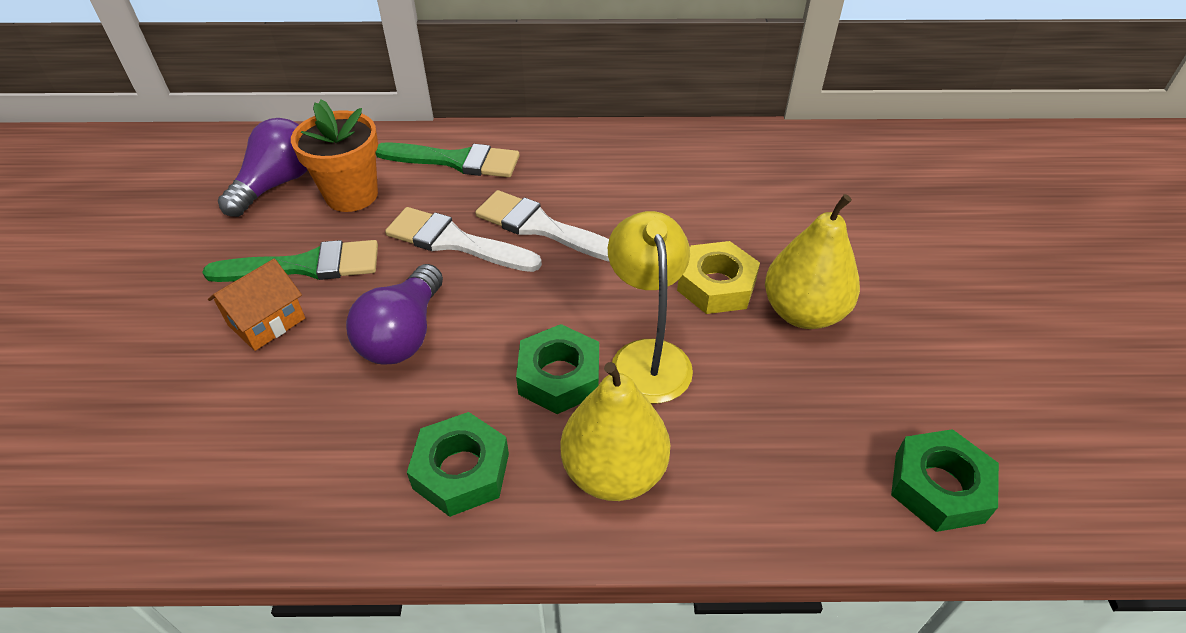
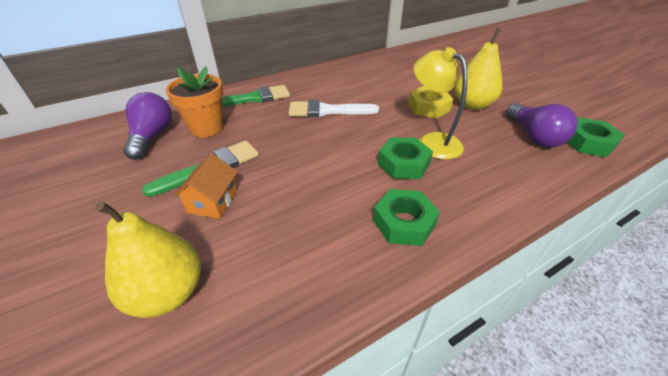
camera: 30 degrees left, 5 degrees down
purple light bulb [346,264,443,365] -> purple light bulb moved to [506,103,578,147]
white brush [385,207,542,272] -> none
yellow pear [561,362,670,501] -> yellow pear moved to [95,202,201,318]

